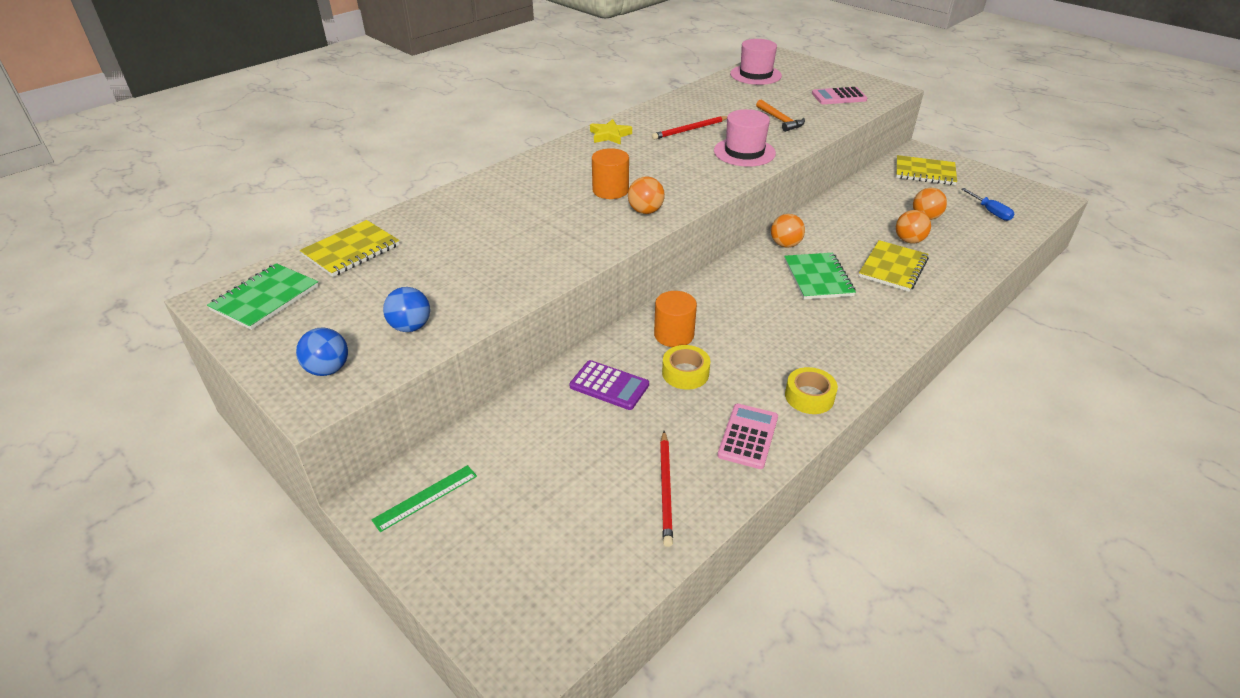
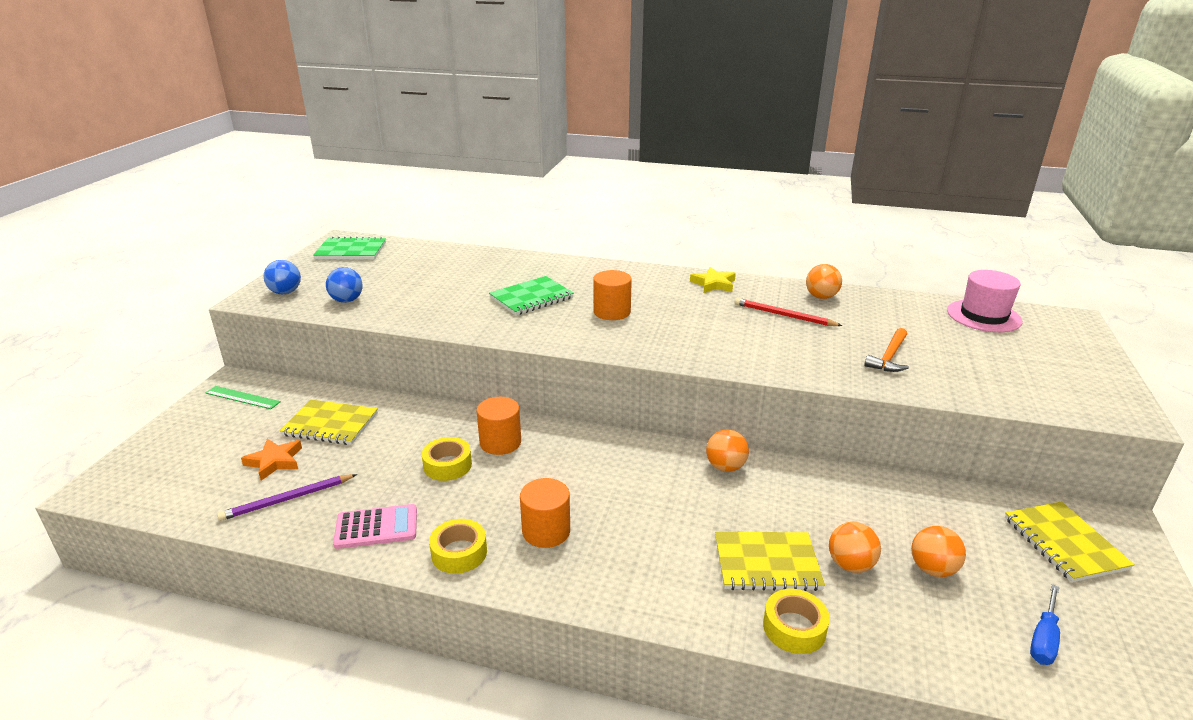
camera: 60 degrees right, 10 degrees down
yellow notebook [300,220,400,277] -> yellow notebook moved to [280,399,378,445]
purple calculator [569,360,649,410] -> none
orange ball [628,176,665,214] -> orange ball moved to [806,264,842,299]
red pencil [660,431,673,547] -> purple pencil [217,474,357,521]
pink hat [714,109,776,167] -> none
green notebook [784,253,856,299] -> green notebook moved to [489,276,574,315]
pink calculator [812,87,867,104] -> none
none -> orange star [241,439,302,481]
none -> orange cylinder [520,478,570,548]
none -> yellow tape [763,589,830,654]

